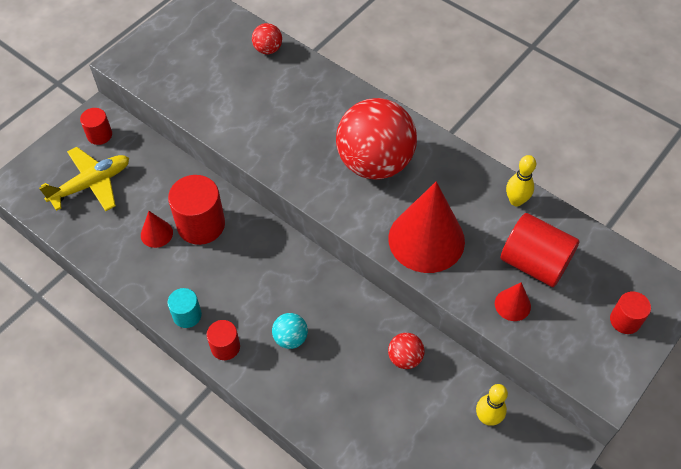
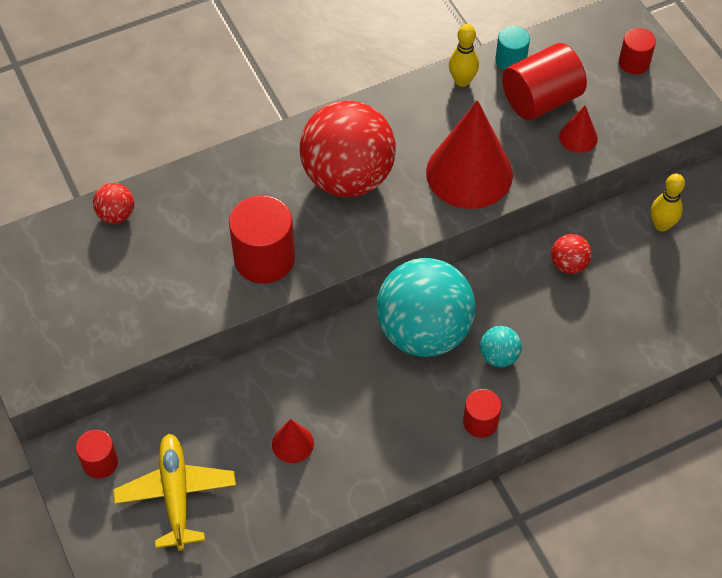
camera: 65 degrees left, 0 degrees up
turquoise cylinder [167,288,202,328] -> turquoise cylinder moved to [495,26,530,70]
red cylinder [168,175,225,245] -> red cylinder moved to [229,195,295,284]
none -> turquoise ball [377,258,475,357]

